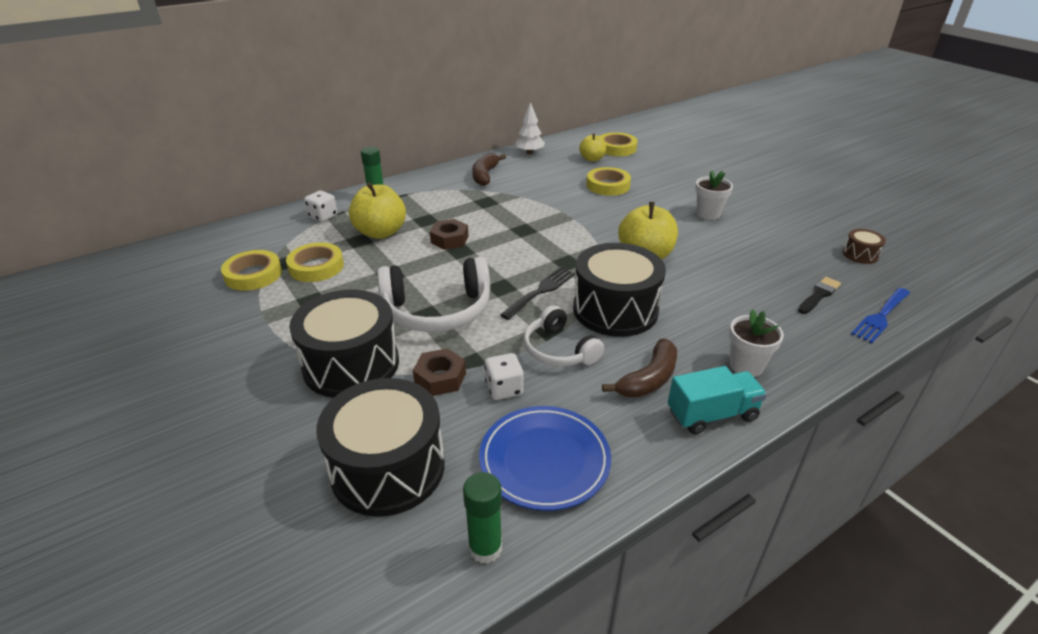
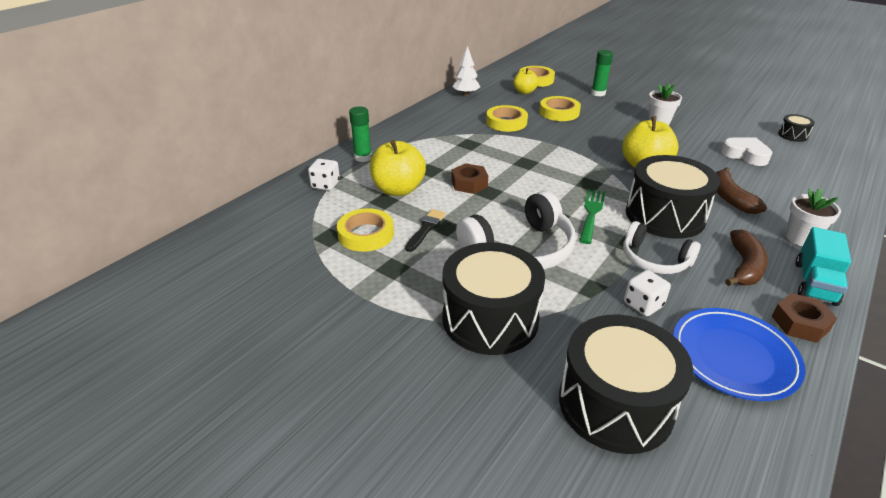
camera: 20 degrees left, 0 degrees up
yellow tape [221,250,282,291] -> yellow tape moved to [486,105,528,132]
brown nut [413,348,466,396] -> brown nut moved to [772,293,837,343]
green glue stick [463,472,502,564] -> green glue stick moved to [591,50,613,96]
brown banana [472,153,506,186] -> brown banana moved to [716,167,767,214]
black fork [500,267,575,320] -> green fork [579,189,605,244]
turquoise truck [668,366,767,435] -> turquoise truck turned 150 degrees clockwise [796,227,851,306]
black brush [798,277,841,314] -> black brush moved to [405,209,446,252]
brown drum [843,229,886,264] -> black drum [778,114,815,142]
blue fork [851,288,910,343] -> none
none -> white heart [721,137,772,166]

